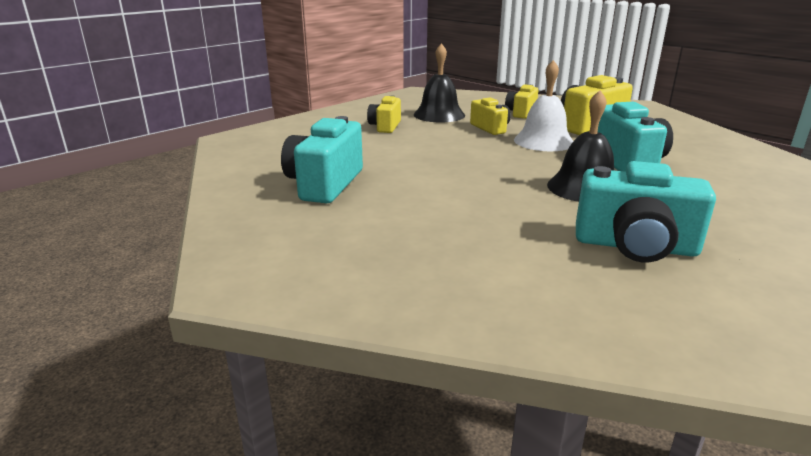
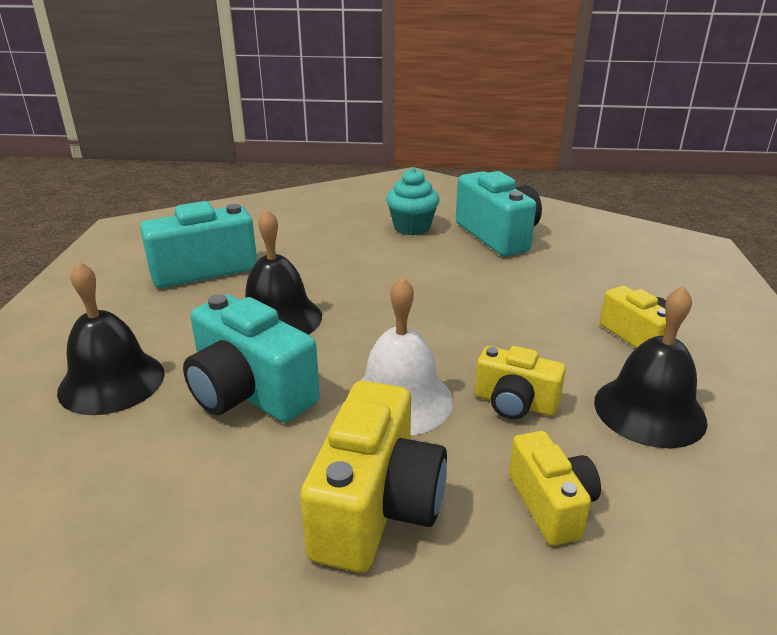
camera: 140 degrees right, 5 degrees up
none -> black bell [57,261,165,415]
none -> turquoise cupcake [386,168,440,235]

